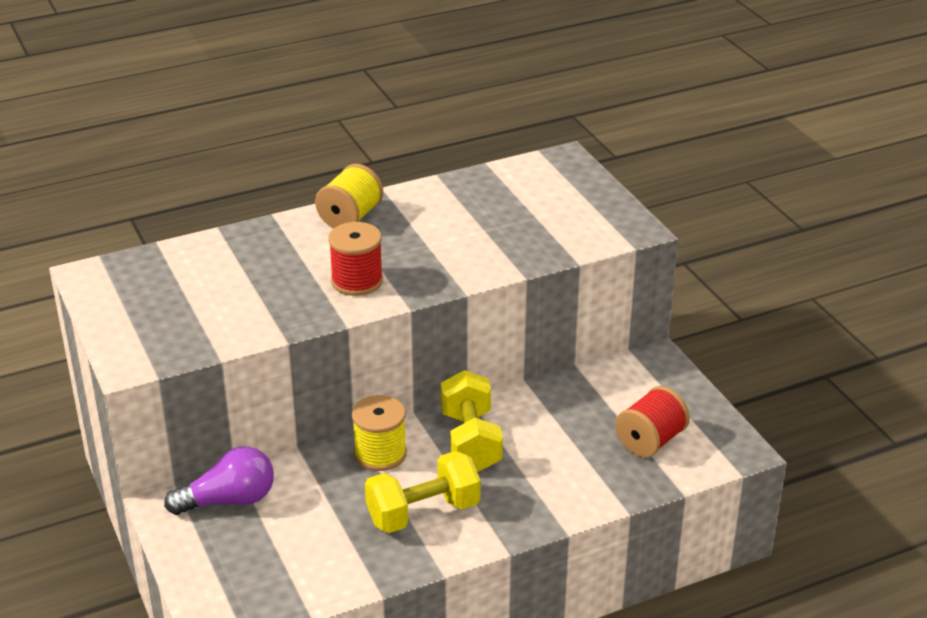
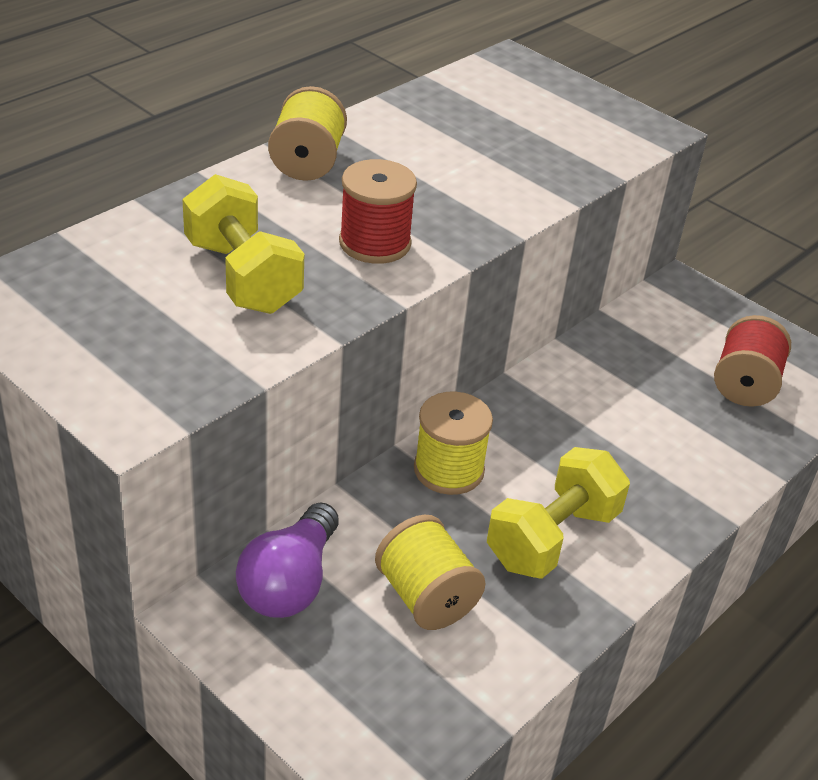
camera: 25 degrees left, 5 degrees up
purple light bulb [164,446,274,515] -> purple light bulb turned 150 degrees clockwise [236,502,339,618]
yellow dumbbell [441,370,503,472] -> yellow dumbbell moved to [182,174,304,314]
none -> yellow spool [375,515,486,630]

